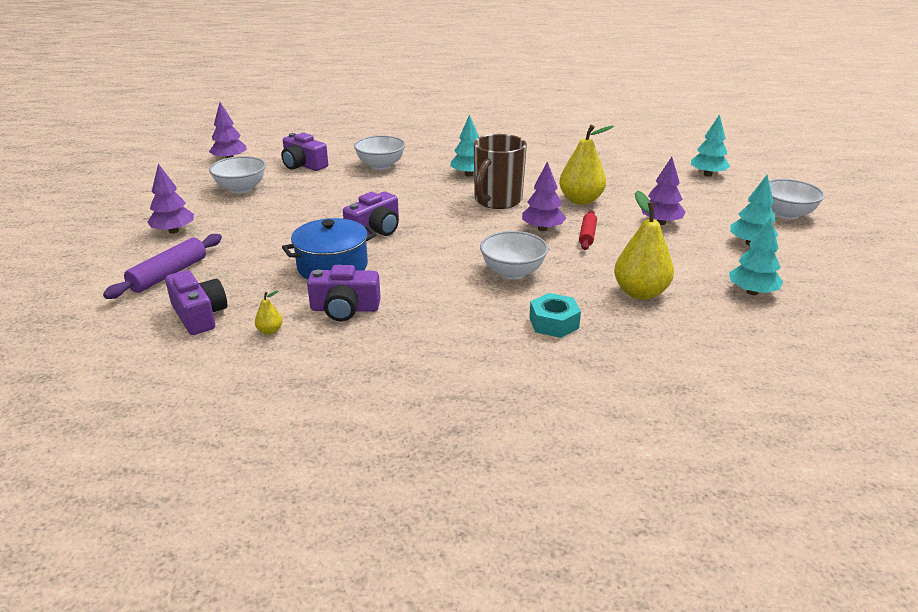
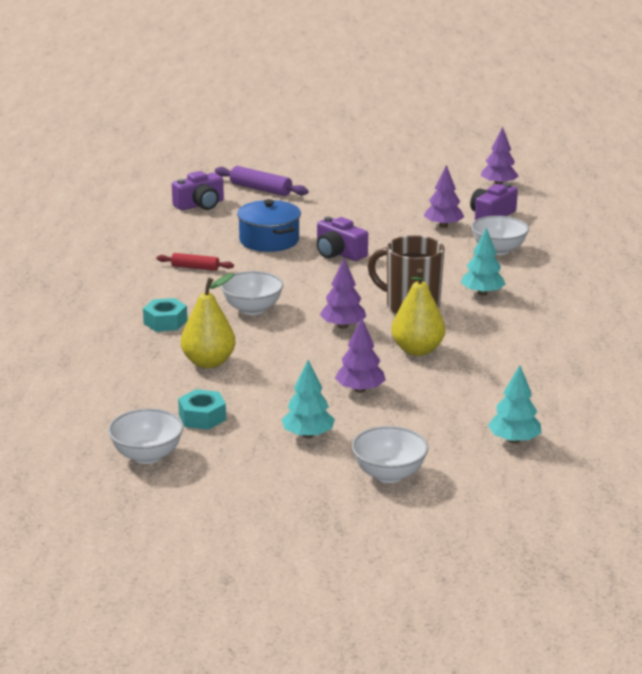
camera: 90 degrees right, 5 degrees down
purple tree [147,164,194,234] -> purple tree moved to [424,165,464,228]
white bowl [209,156,266,194] -> white bowl moved to [108,408,184,464]
yellow pear [255,290,282,335] -> none
purple camera [307,265,381,321] -> none
red rolling pin [579,210,597,250] -> red rolling pin moved to [157,253,234,271]
turquoise tree [729,218,783,295] -> turquoise nut [178,389,226,430]

